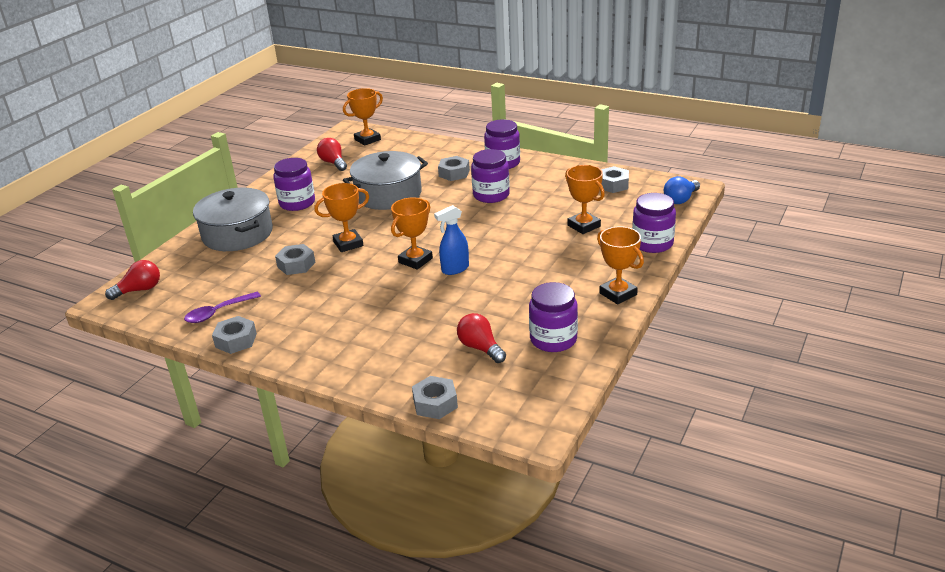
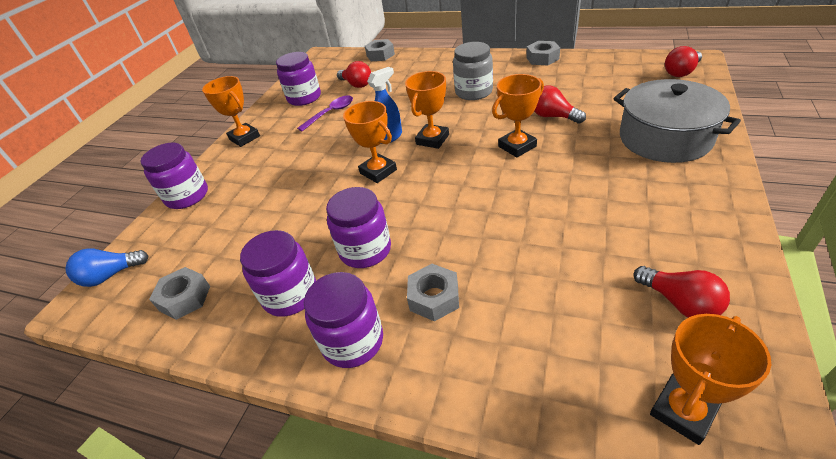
camera: 175 degrees right, 10 degrees up
purple spoon [184,292,261,323] -> purple spoon moved to [297,96,353,131]
purple jar [273,158,315,211] -> purple jar moved to [240,230,316,317]
grey nut [275,244,316,275] -> red light bulb [534,85,586,124]
grey pot [343,151,428,210] -> none
orange trophy [565,165,605,234] -> orange trophy moved to [343,101,397,183]
blue light bulb [664,176,700,204] -> blue light bulb turned 150 degrees counterclockwise [66,248,148,287]
none -> grey jar [453,42,493,100]

